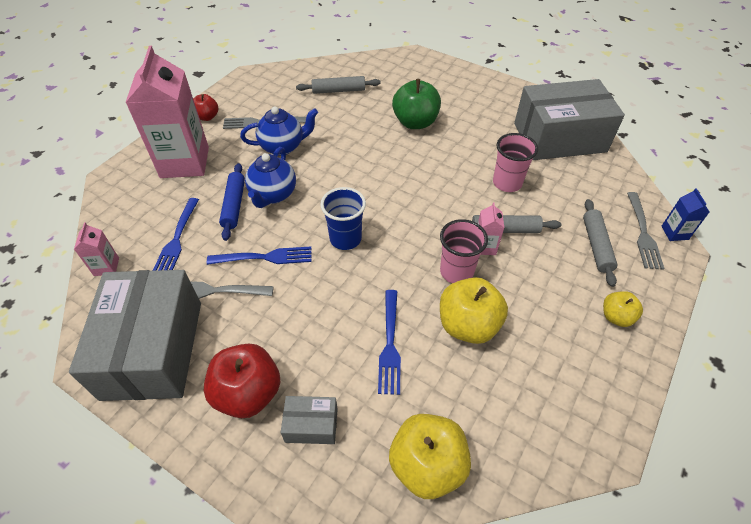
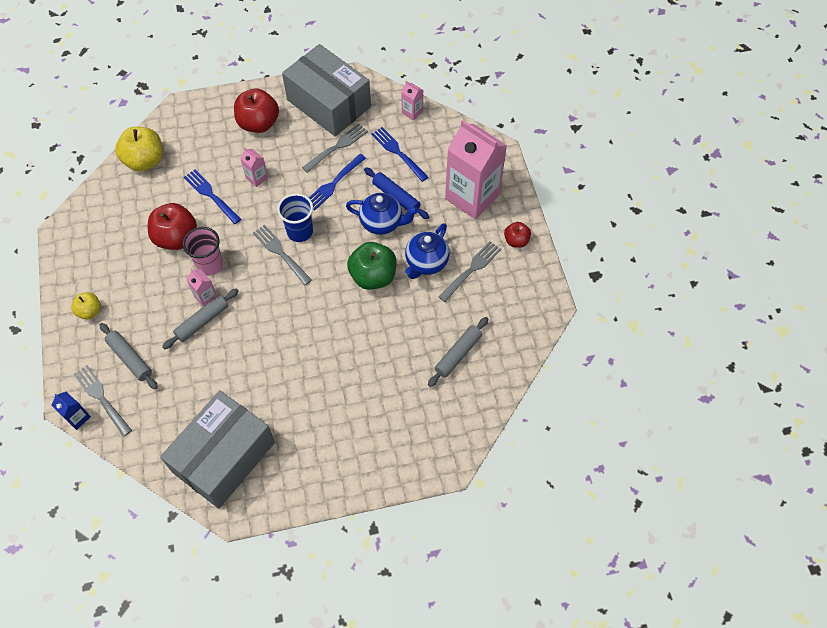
camera: 135 degrees right, 10 degrees up
blue teapot [245,147,296,208] -> blue teapot turned 135 degrees clockwise [346,193,418,235]
grey box [281,396,338,444] -> none
green apple [392,79,441,129] -> green apple moved to [347,242,396,290]
yellow apple [440,277,508,344] -> red apple [148,203,197,250]
pink cup [493,133,538,192] -> none
none -> pink carton [240,148,268,187]
none -> grey fork [253,225,312,285]

